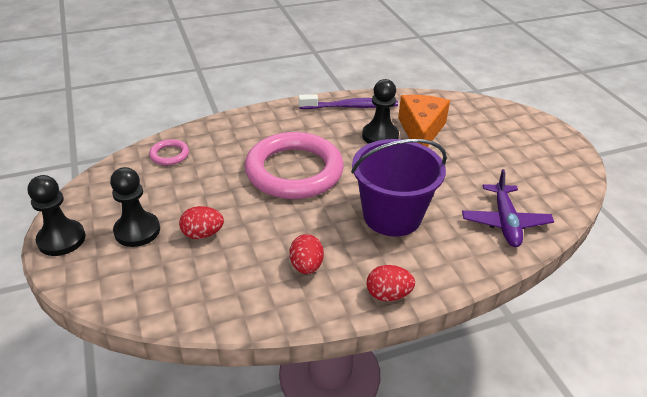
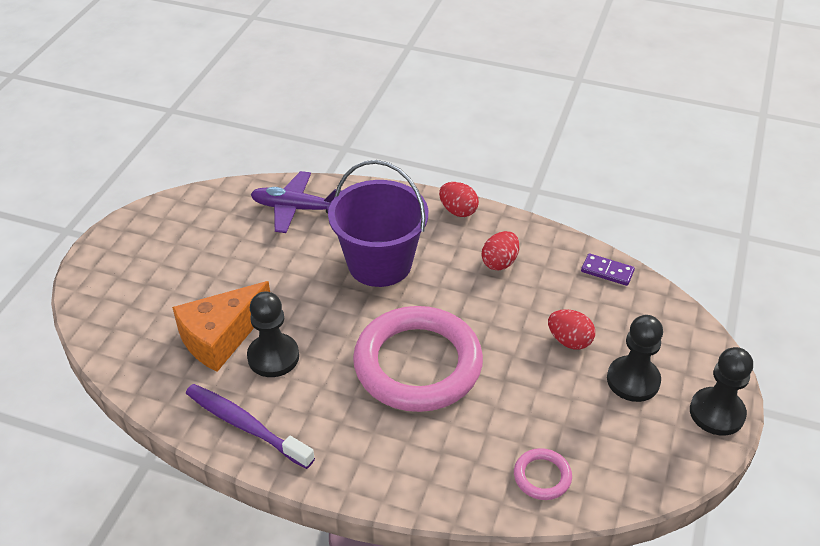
camera: 140 degrees left, 5 degrees up
purple plane [462,169,554,247] -> purple plane turned 120 degrees counterclockwise [251,171,342,233]
none -> purple domino [581,253,635,286]

